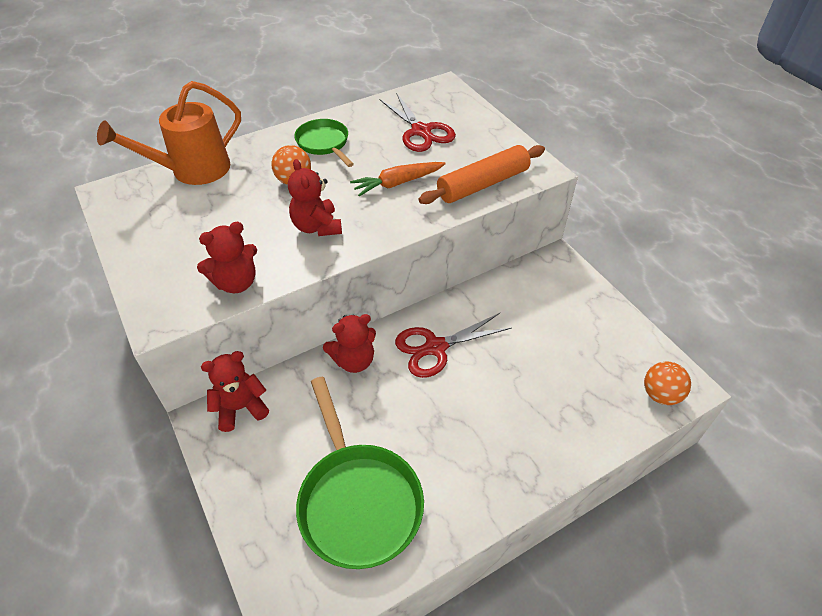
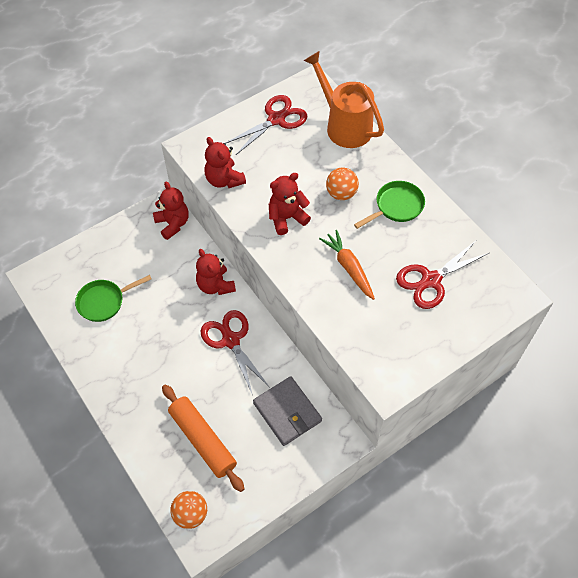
camera: 85 degrees right, 10 degrees up
green pan [296,377,424,569] -> green pan [75,275,151,322], size x0.58
orange rolling pin [418,145,545,204] -> orange rolling pin moved to [162,384,244,492]
none -> red scissors [225,95,308,155]
none -> grey wallet [253,376,322,446]

